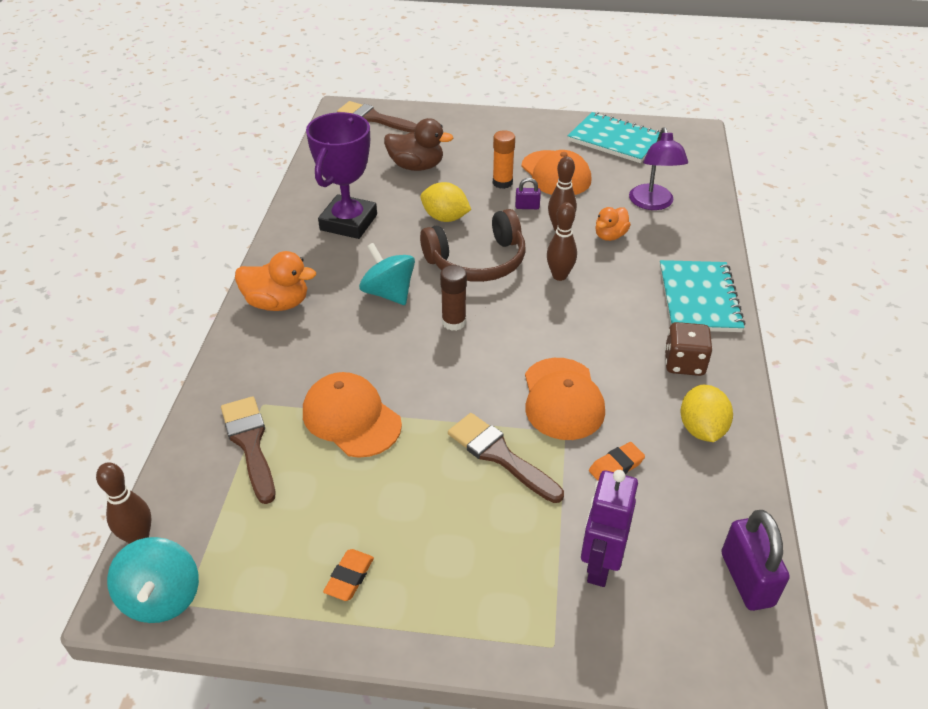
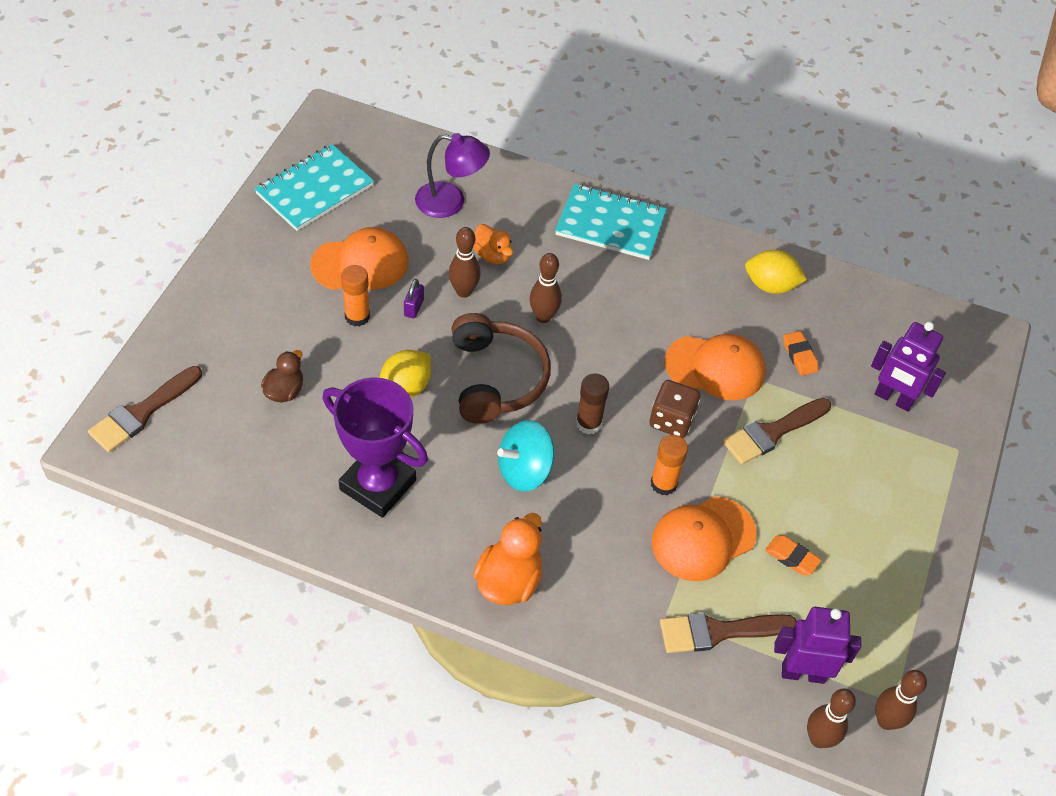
camera: 80 degrees left, 10 degrees up
turquoise spinning top [107,537,199,623] -> brown bowling pin [875,670,927,730]
orange eraser [323,549,374,601] -> orange eraser moved to [765,535,821,575]
brown duck [384,118,453,171] -> brown duck [261,350,303,403], size x0.64
brown dice [665,322,713,376] -> brown dice moved to [649,380,700,438]
purple padlock [721,510,790,611] -> none
none -> orange glue stick [650,435,688,495]
none -> purple robot [774,607,861,684]

